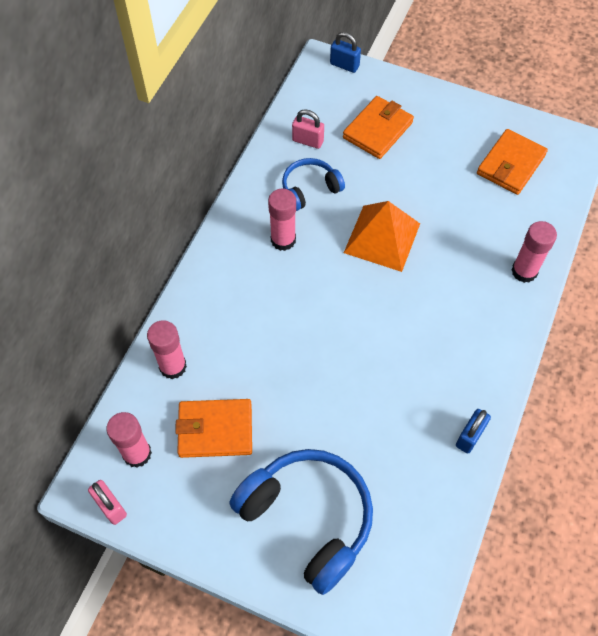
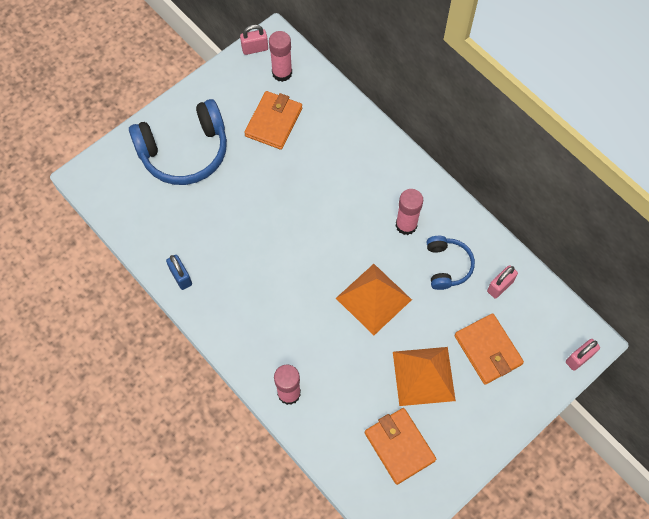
camera: 115 degrees right, 5 degrees up
pink glue stick [147,320,187,379] -> none
blue padlock [330,32,361,73] -> pink padlock [566,339,600,371]
none -> orange pyramid [393,347,456,406]

